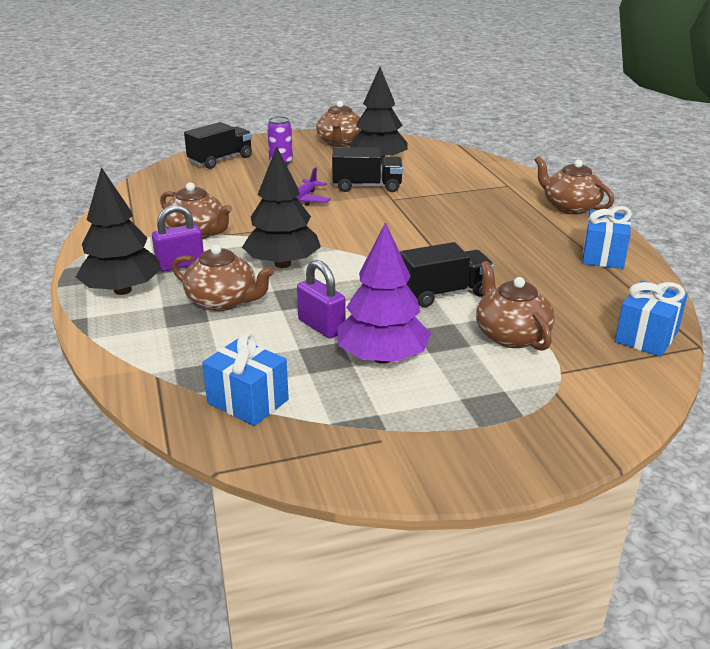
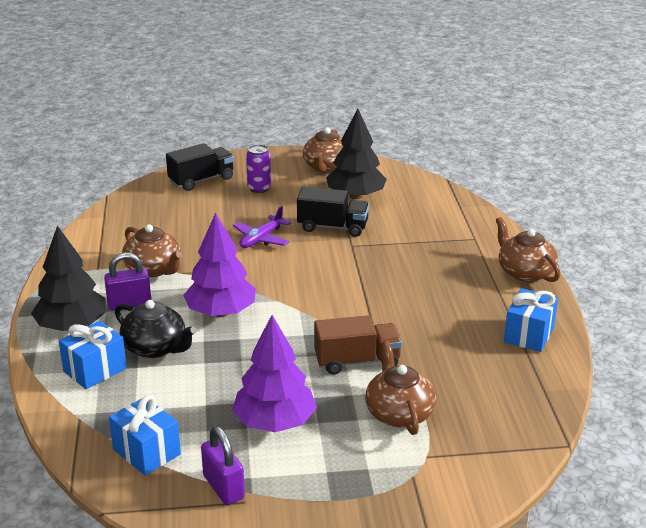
camera: 10 degrees right, 0 degrees up
brown teapot [172,244,274,311] -> black teapot [115,300,196,358]
black tree [242,146,321,268] -> purple tree [183,213,256,317]
purple padlock [297,260,346,338] -> purple padlock moved to [201,426,245,505]
black truck [400,242,494,307] -> brown truck [314,315,402,375]
blue gift [615,281,688,357] -> blue gift moved to [59,321,127,389]

